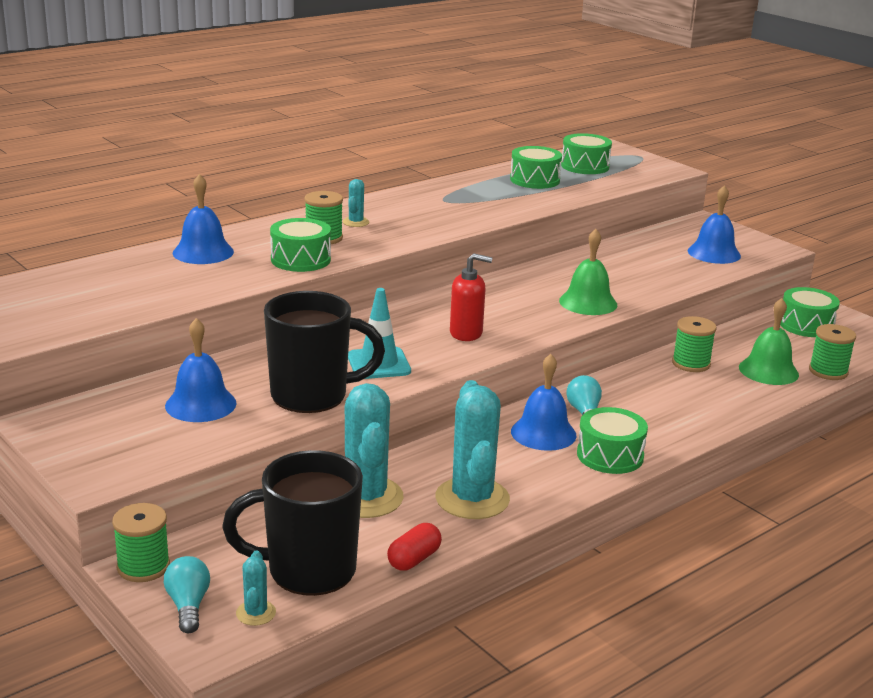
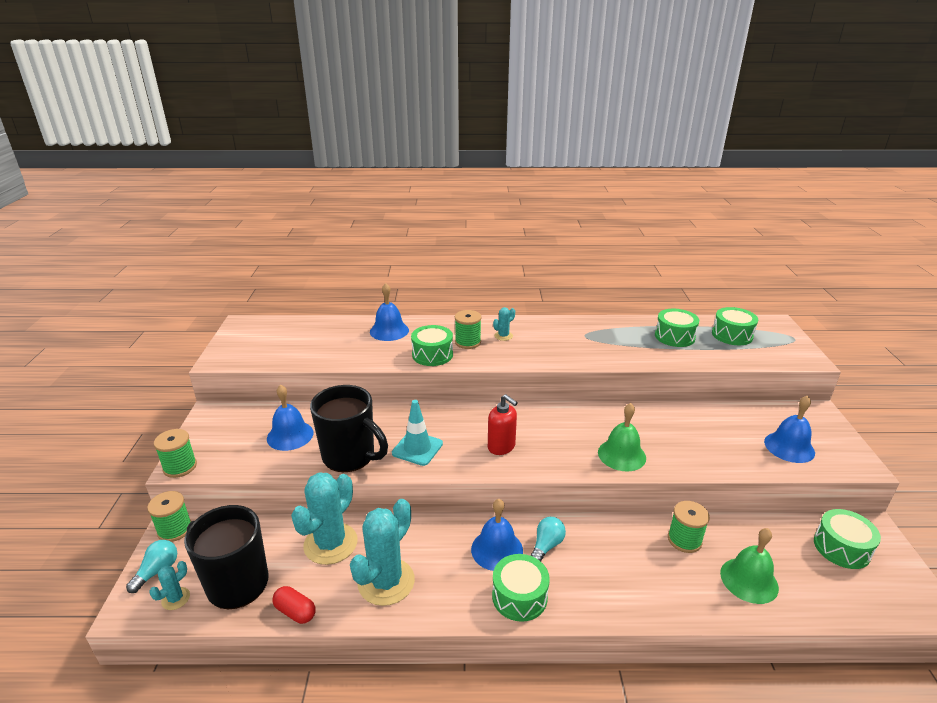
camera: 40 degrees right, 5 degrees up
red capsule [387,523,442,570] -> red capsule turned 45 degrees clockwise [273,586,316,624]
green spool [809,324,856,380] -> green spool moved to [154,429,197,478]

